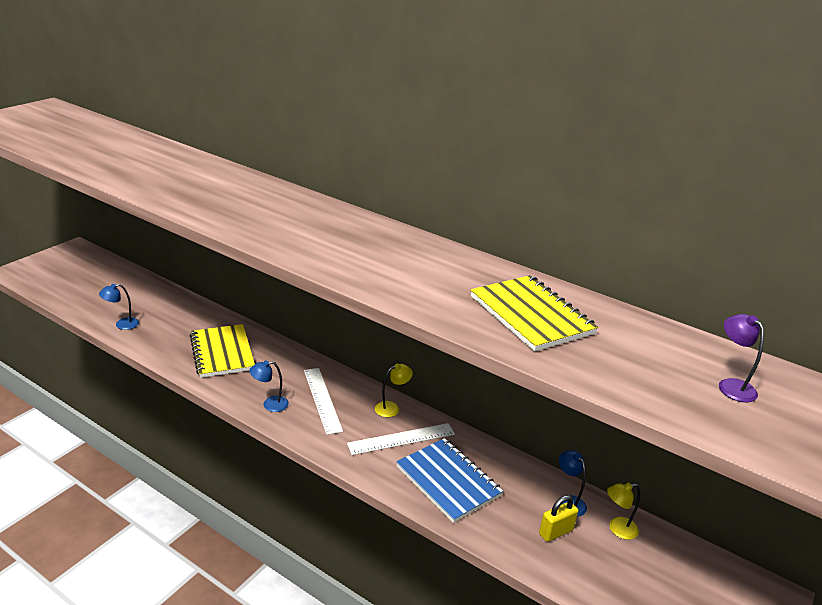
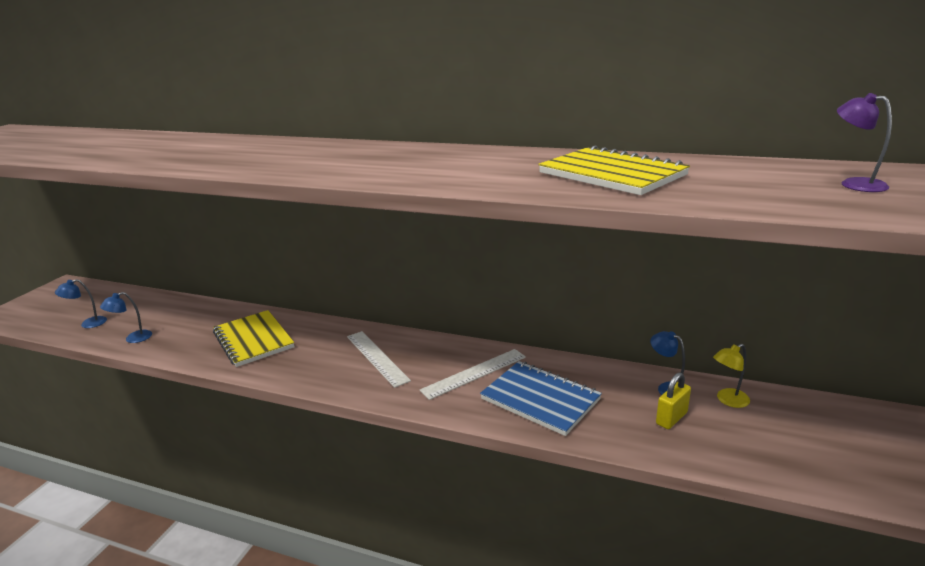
camera: 10 degrees left, 5 degrees down
blue lamp [249,360,289,412] -> blue lamp moved to [55,279,107,328]
yellow lamp [375,364,413,417] -> none

